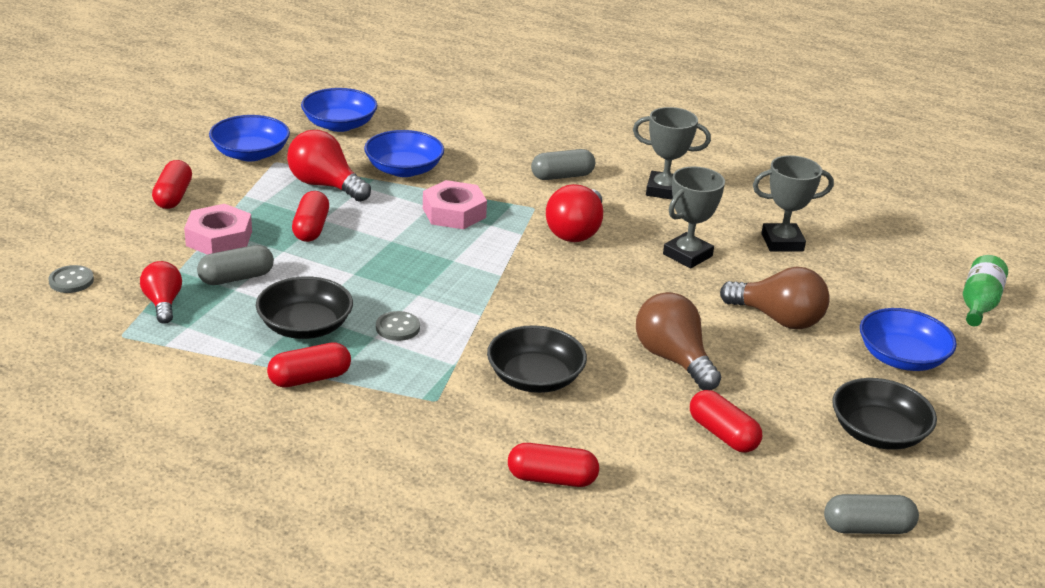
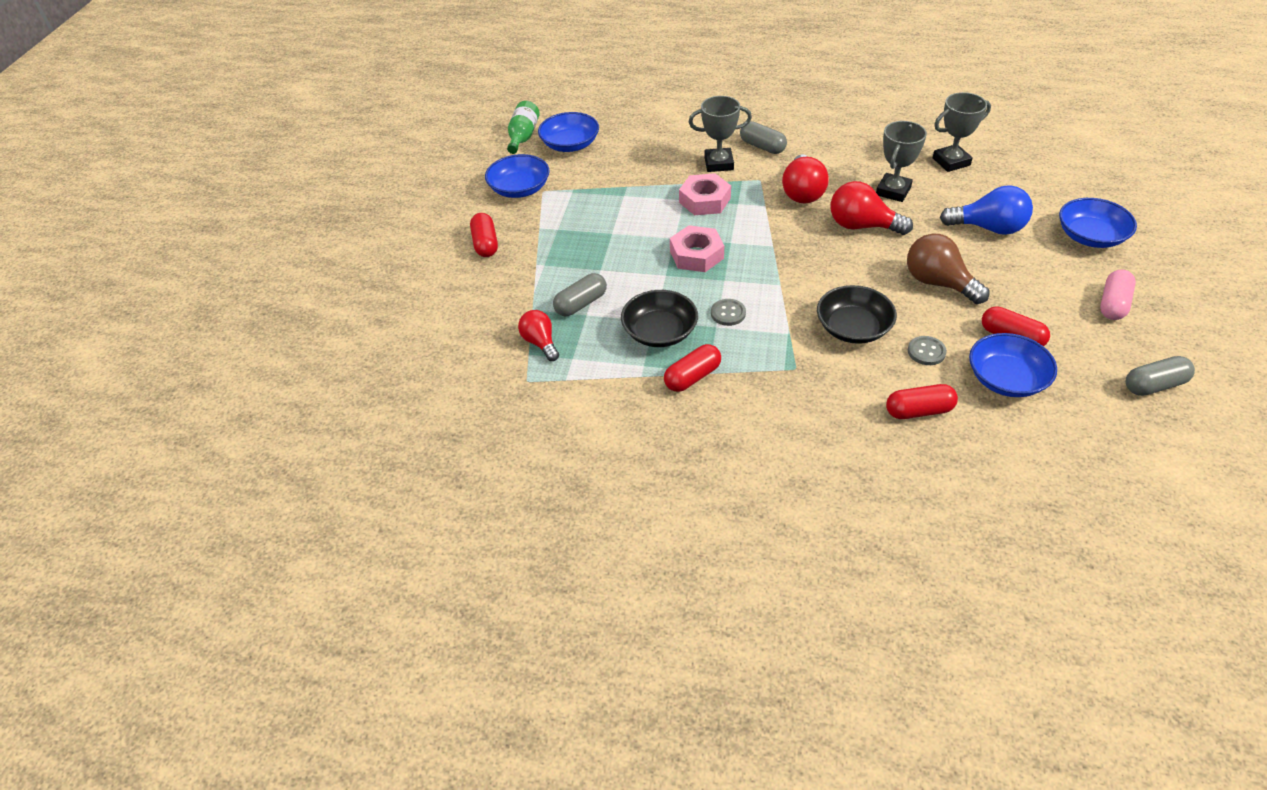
camera: 10 degrees left, 15 degrees up
grey button [48,265,94,293] -> grey button moved to [908,336,947,365]
pink nut [184,204,252,255] -> pink nut moved to [670,225,724,272]
red light bulb [287,130,371,202] -> red light bulb moved to [831,181,913,235]
red capsule [292,191,329,242] -> none
blue bowl [364,130,444,177] -> blue bowl moved to [969,333,1057,397]
grey capsule [531,149,595,180] -> grey capsule turned 75 degrees clockwise [740,121,787,154]
grey trophy [633,107,711,200] -> grey trophy moved to [689,96,752,172]
brown light bulb [720,267,830,329] -> blue light bulb [940,185,1033,235]
black bowl [832,378,937,450] -> pink capsule [1100,269,1136,320]
green bottle [963,255,1008,326] -> green bottle moved to [507,101,540,154]

